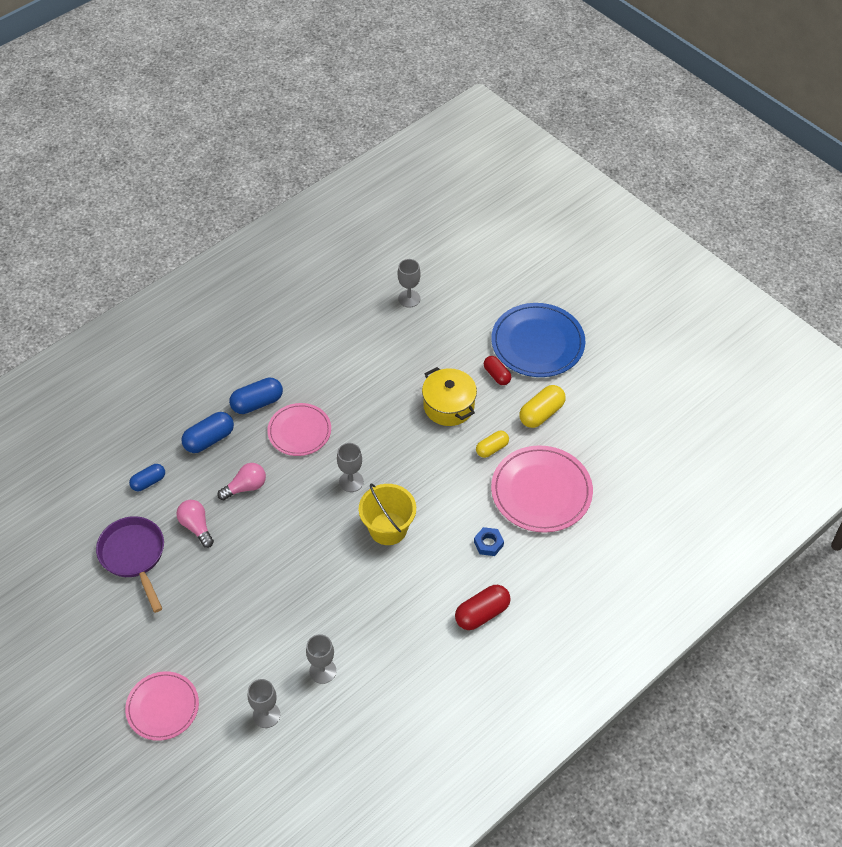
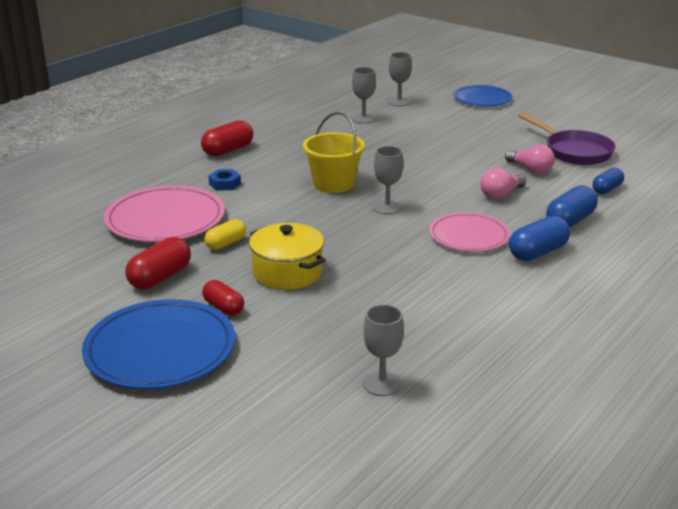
camera: 170 degrees right, 25 degrees down
pink plate [125,671,199,741] -> blue plate [453,85,512,107]
yellow capsule [519,385,566,428] -> red capsule [125,237,191,289]

